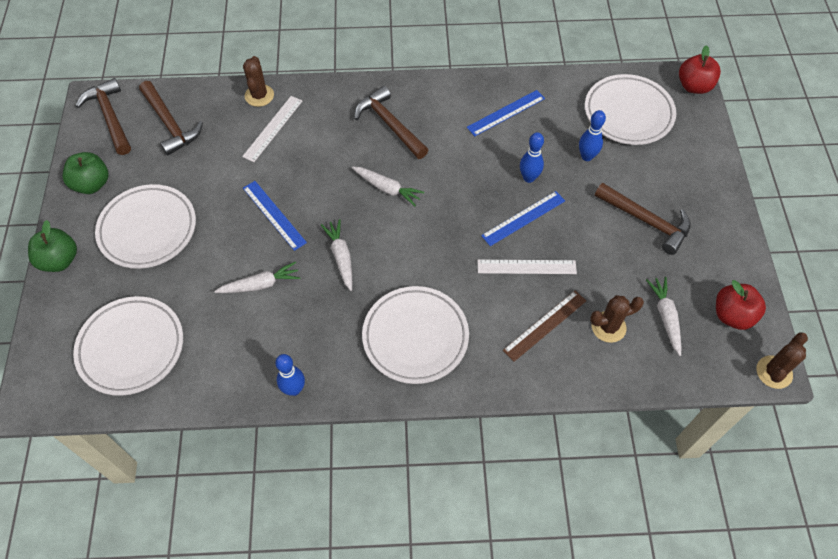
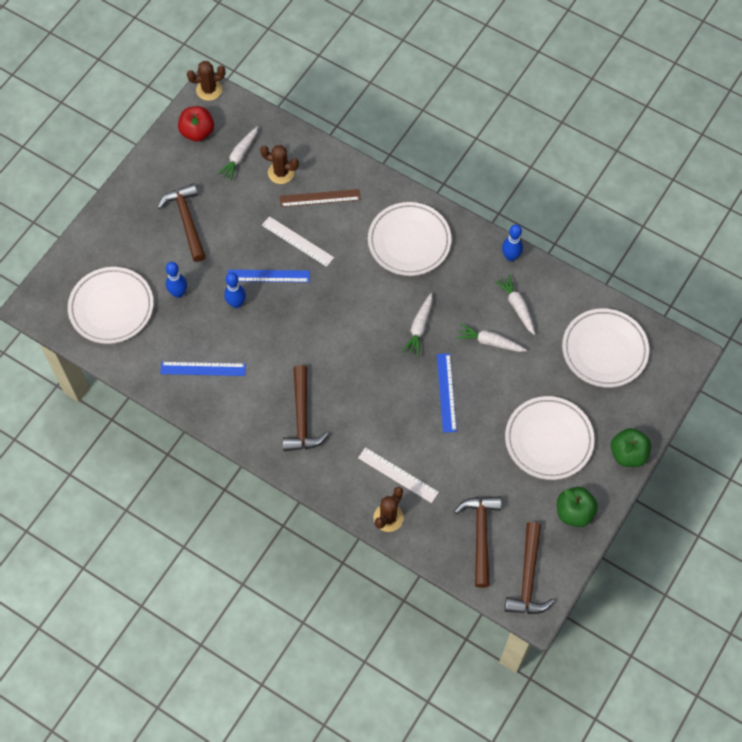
camera: 145 degrees left, 5 degrees up
white ruler [242,96,302,162] -> white ruler turned 60 degrees clockwise [358,447,439,503]
white carrot [352,167,424,206] -> white carrot moved to [495,274,535,335]
red apple [679,45,721,94] -> none

